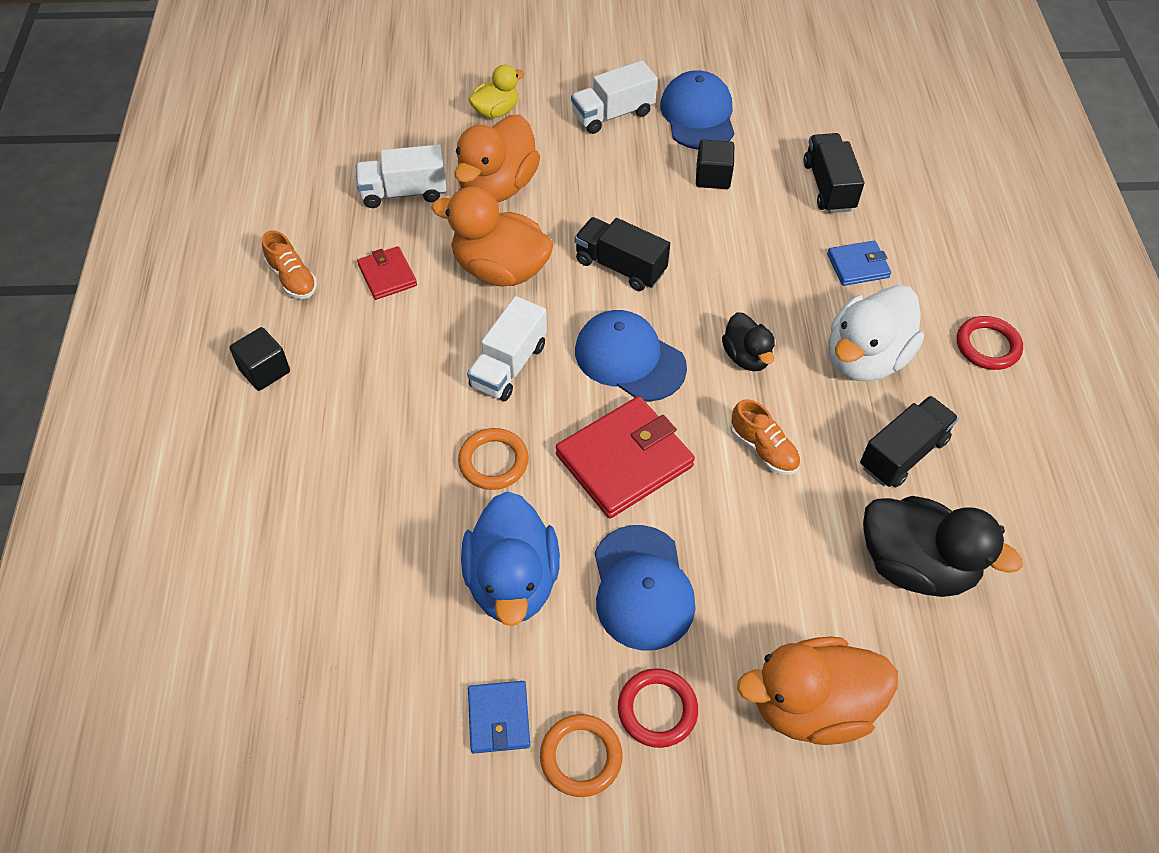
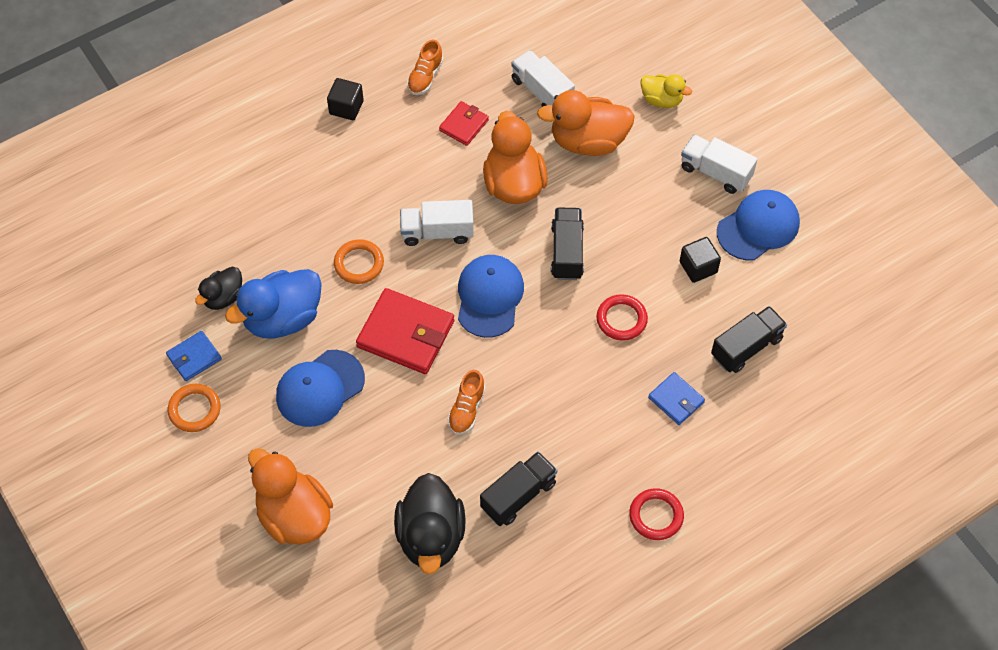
camera: 60 degrees right, 5 degrees up
red ring [618,668,698,748] -> red ring moved to [596,294,648,341]
black duck [722,312,775,371] -> black duck moved to [195,267,242,310]
white duck [829,285,924,382] -> none
black truck [860,396,959,488] -> black truck turned 60 degrees counterclockwise [480,451,557,526]

